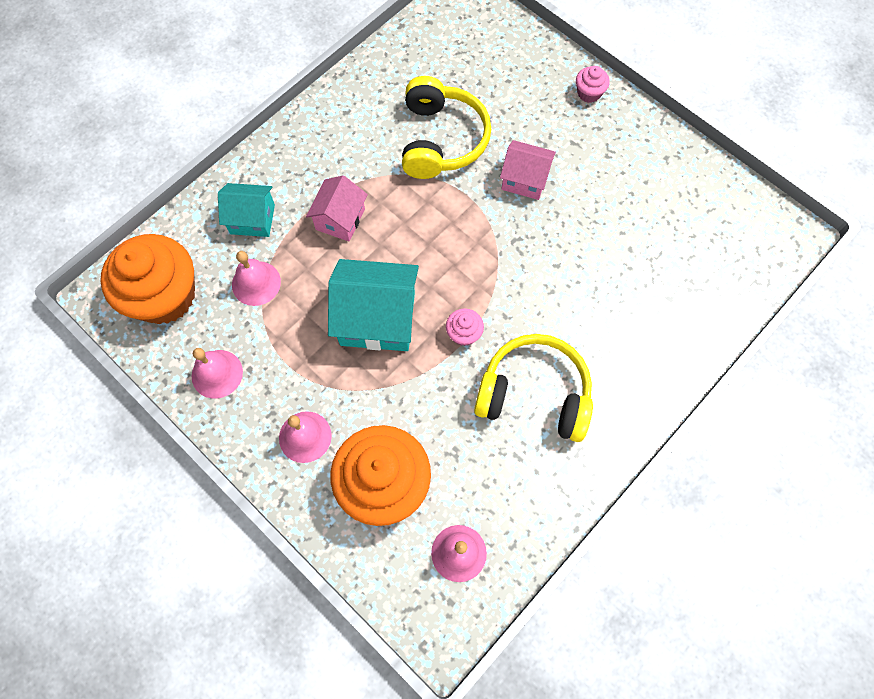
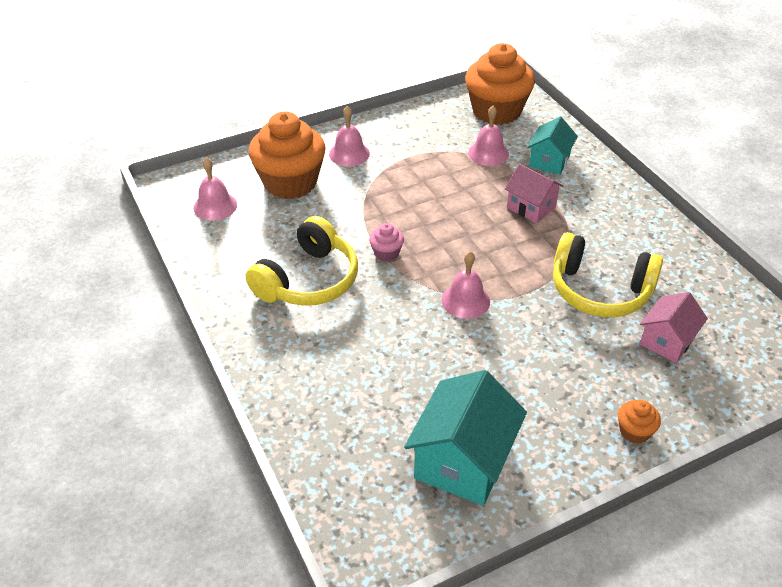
camera: 110 degrees right, 25 degrees down
pink bell [192,348,243,399] -> pink bell moved to [441,251,490,319]
turquoise house [328,259,419,351] -> turquoise house moved to [404,370,527,506]
pink house [500,140,556,200] -> pink house moved to [640,292,708,363]
pink cupcake [576,66,610,103] -> orange cupcake [618,400,661,444]

